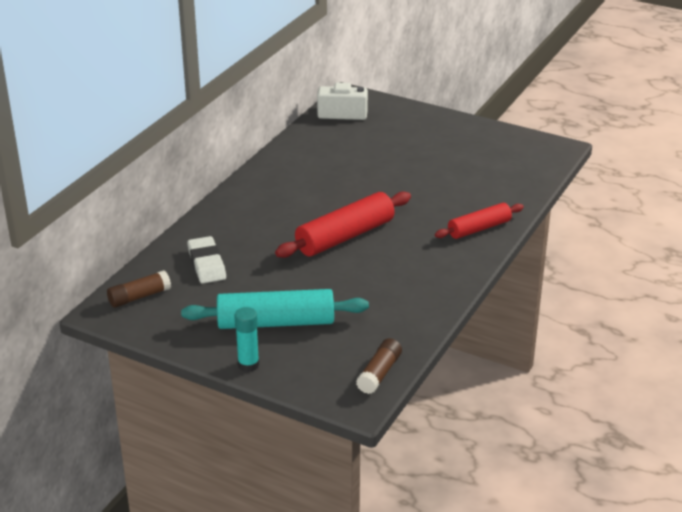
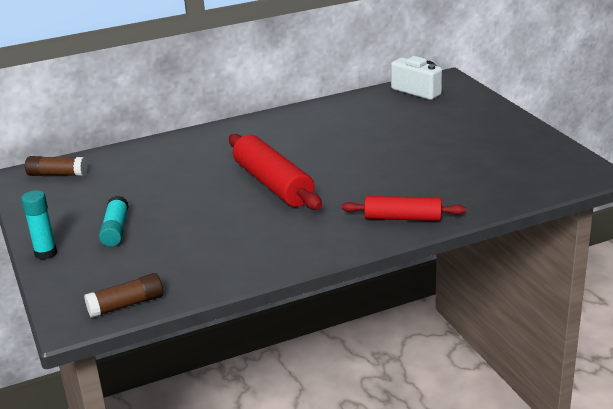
camera: 40 degrees right, 5 degrees down
turquoise rolling pin [181,289,369,329] -> turquoise glue stick [99,196,129,247]
white eraser [187,236,226,283] -> none
red rolling pin [275,191,411,258] -> red rolling pin turned 60 degrees clockwise [229,134,322,210]

